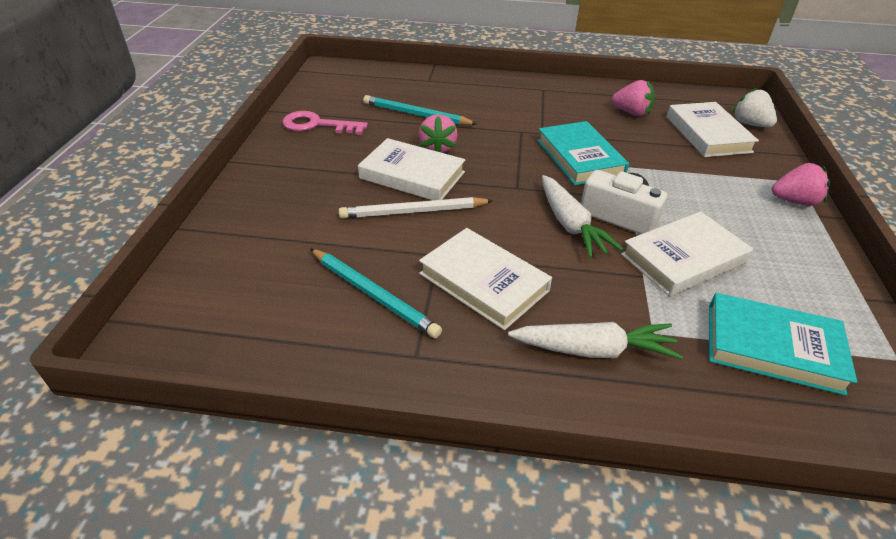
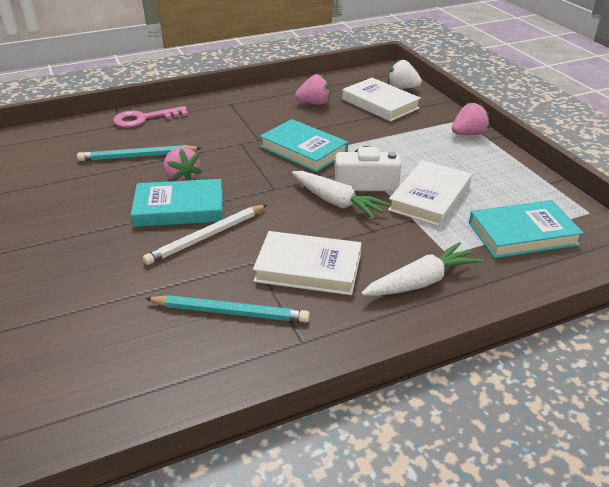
camera: 30 degrees left, 5 degrees down
pink key [282,111,368,135] -> pink key moved to [113,106,188,127]
white book [358,138,465,200] -> turquoise book [131,179,223,227]

